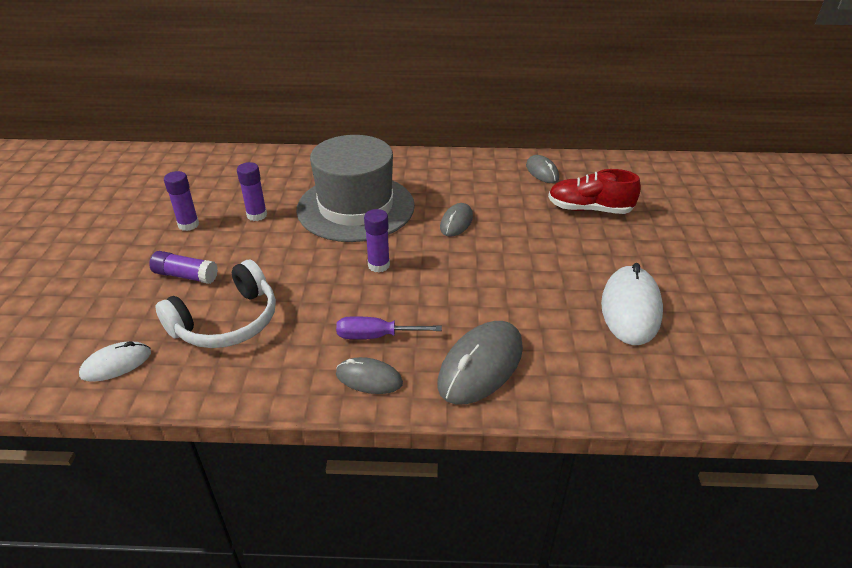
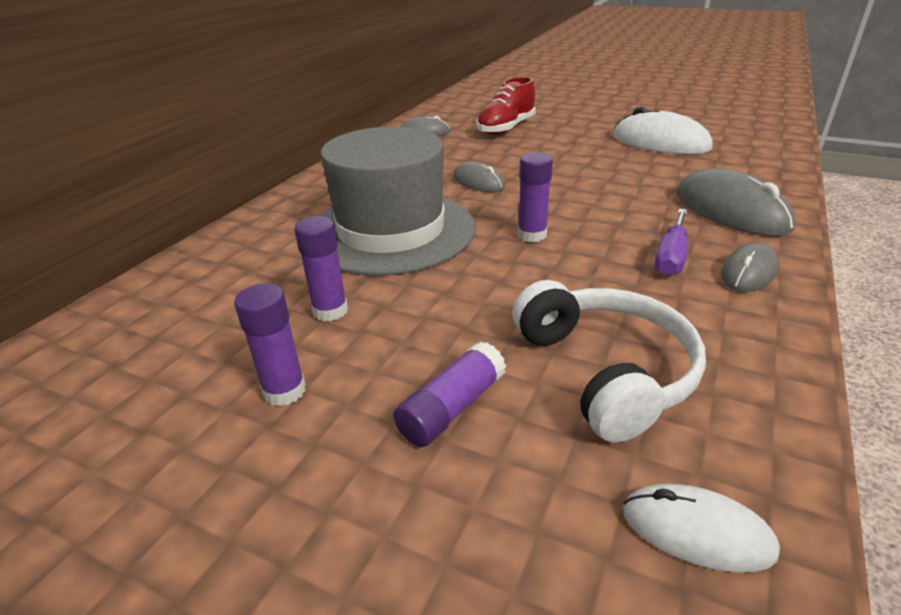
camera: 65 degrees left, 5 degrees down
white mouse [79,341,151,382] -> white mouse turned 60 degrees counterclockwise [623,484,780,572]

